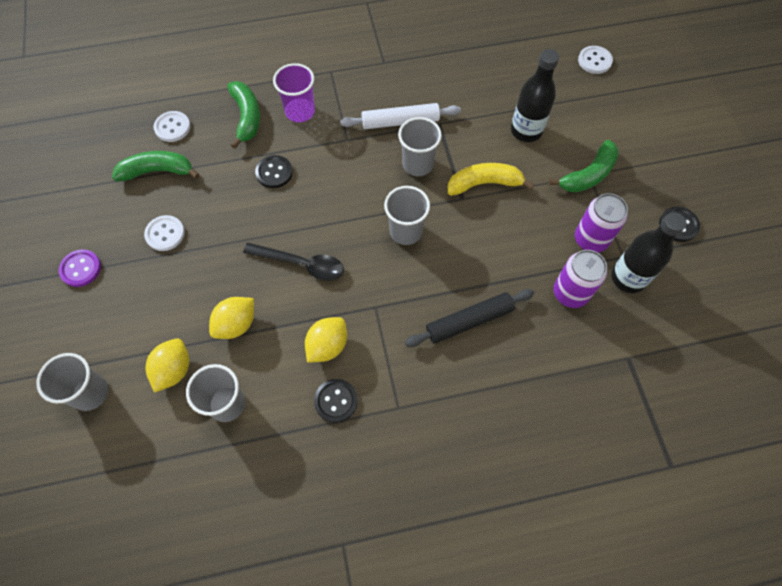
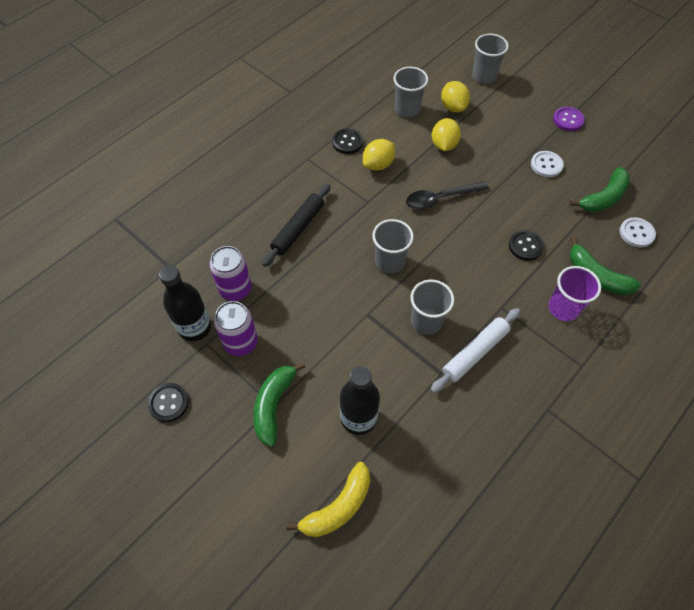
camera: 145 degrees right, 5 degrees down
yellow lemon [305,317,347,363] -> yellow lemon turned 45 degrees clockwise [363,139,395,171]
yellow banana [448,163,534,196] -> yellow banana moved to [286,462,370,537]
white button [578,46,613,74] -> none

